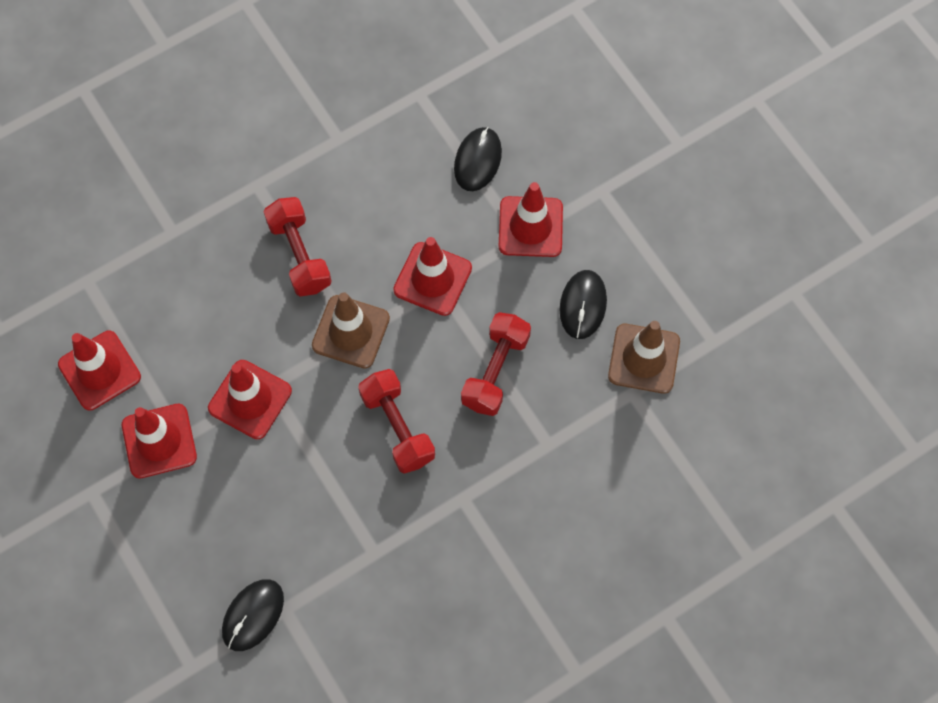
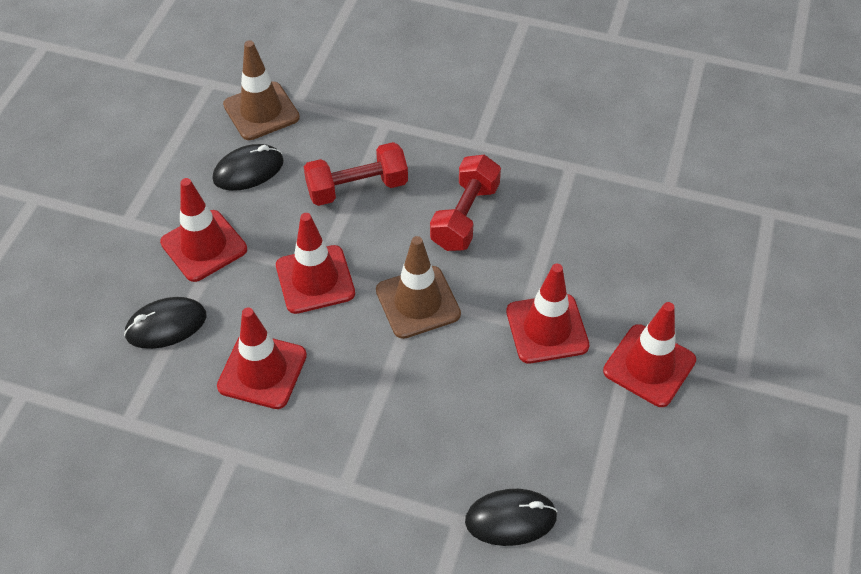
camera: 130 degrees left, 15 degrees down
red traffic cone [58,331,141,410] -> red traffic cone moved to [217,307,307,409]
black mouse [222,580,284,651] -> black mouse moved to [465,489,558,546]
red dumbbell [264,197,332,296] -> none

